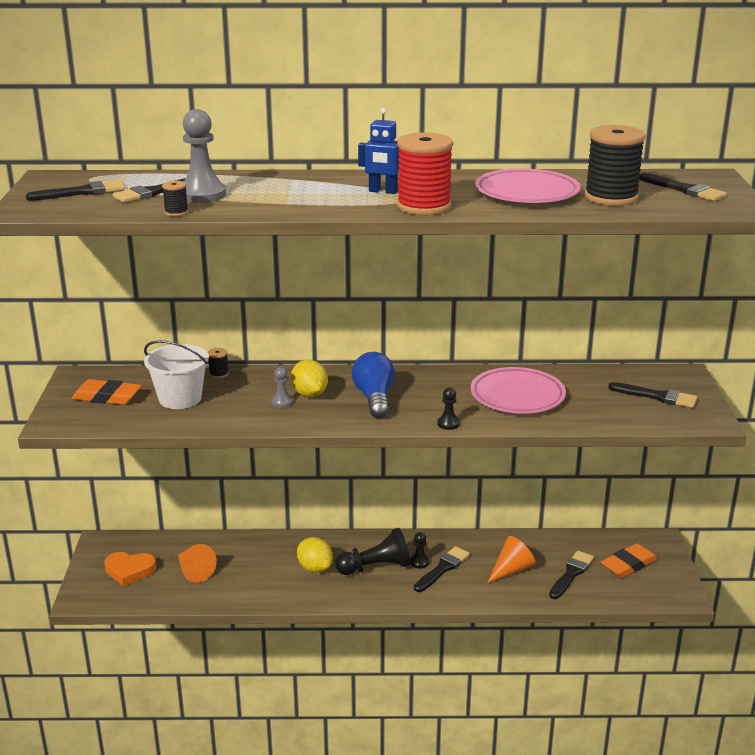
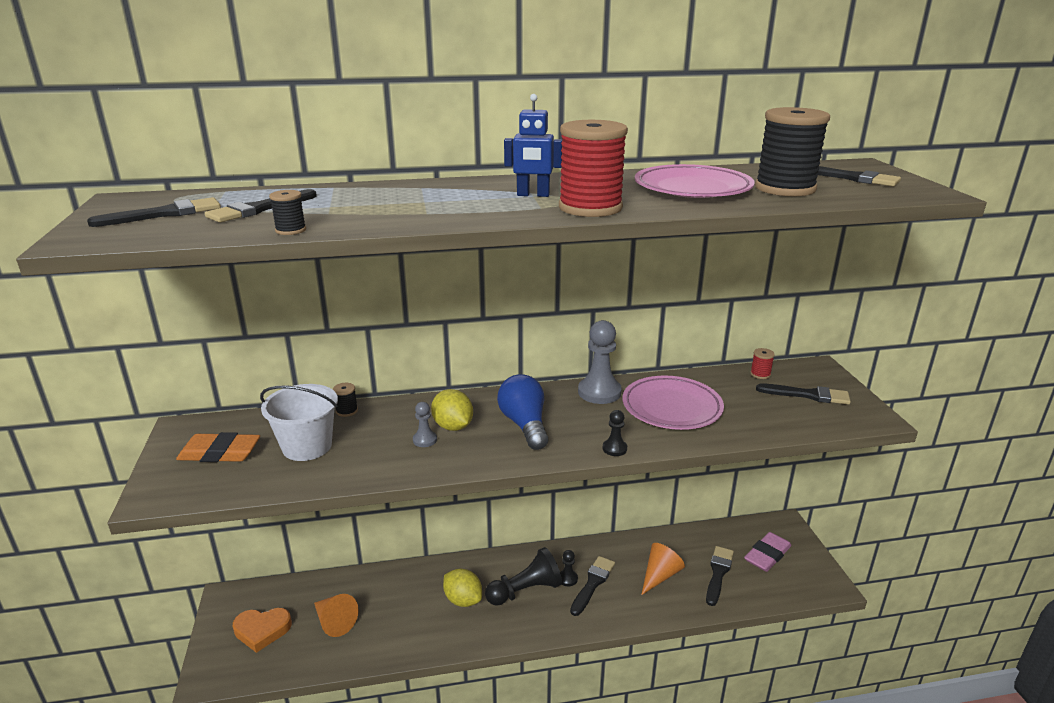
camera: 10 degrees left, 0 degrees up
grey pawn [183,109,226,203] -> grey pawn moved to [578,320,622,404]
orange eraser [601,543,658,578] -> pink eraser [744,532,791,572]
none -> red spool [750,348,775,379]

